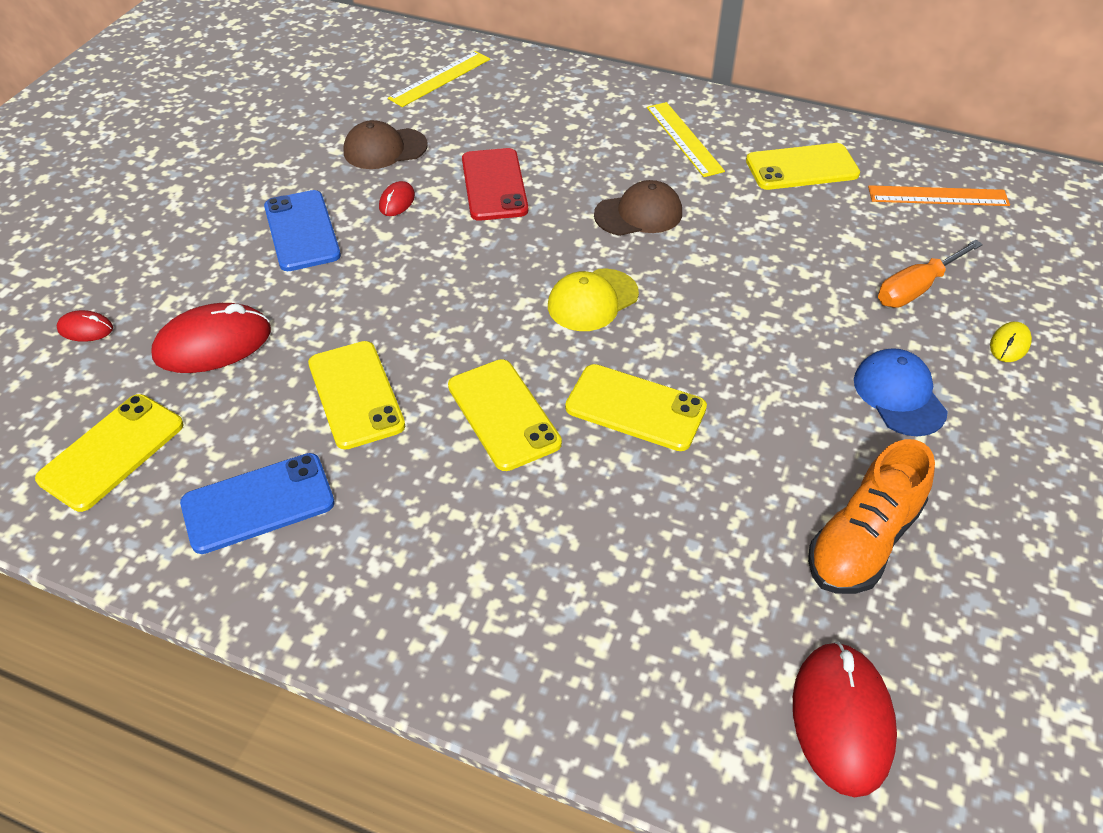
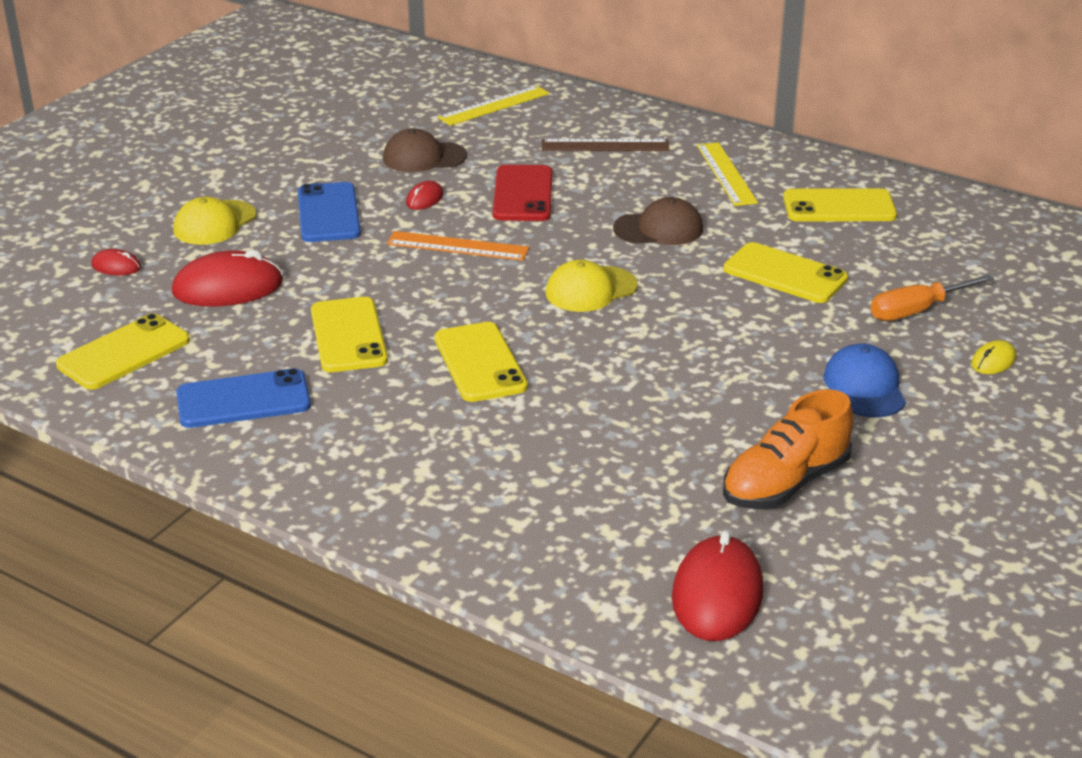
camera: 10 degrees right, 15 degrees down
yellow phone [565,364,707,451] -> yellow phone moved to [723,242,848,303]
orange ruler [868,185,1010,206] -> orange ruler moved to [387,231,529,261]
none -> yellow cap [173,197,256,245]
none -> brown ruler [542,139,670,151]

